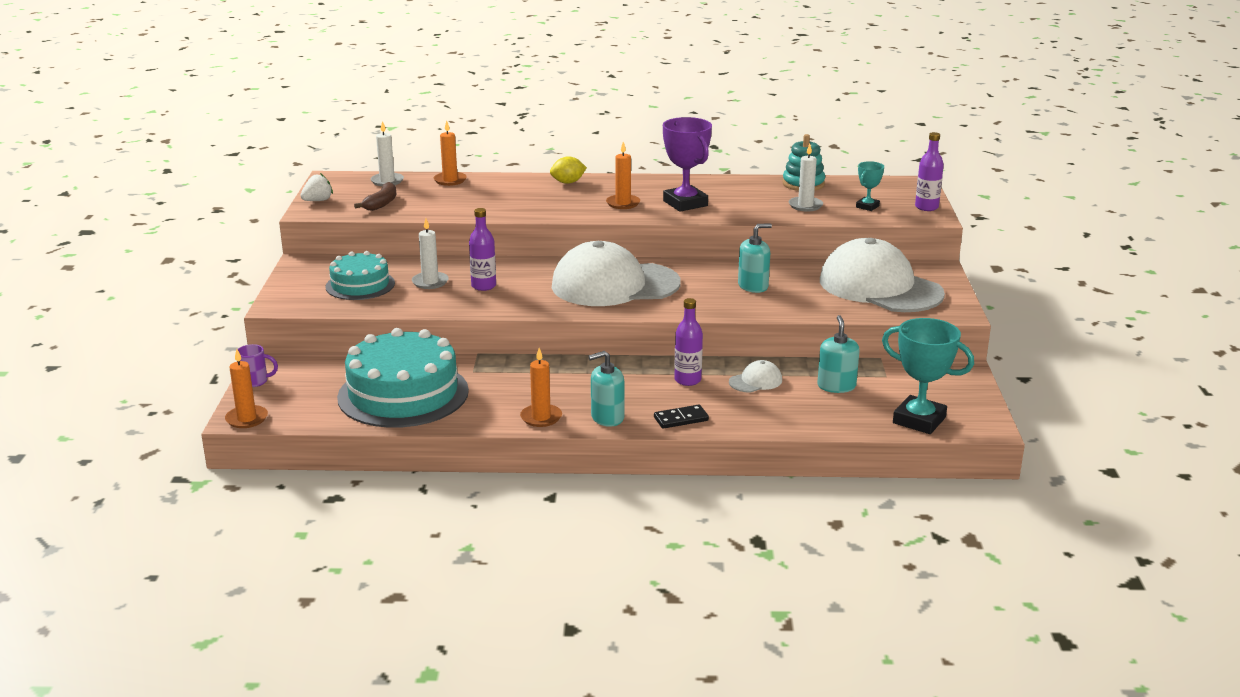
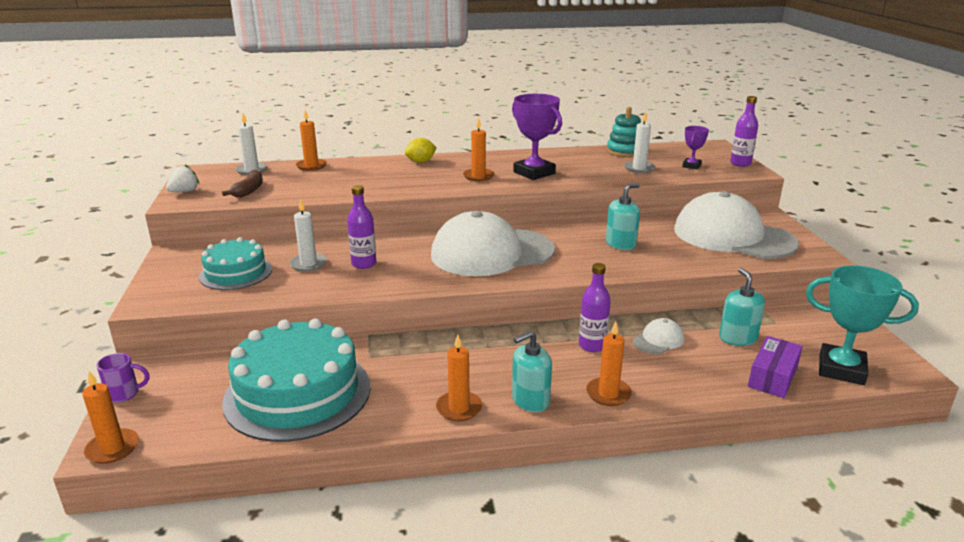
camera: 10 degrees left, 0 degrees up
black domino [654,405,709,429] -> orange candle [586,321,632,406]
turquoise trophy [856,161,884,211] -> purple trophy [682,126,709,170]
none -> purple box [748,336,803,398]

